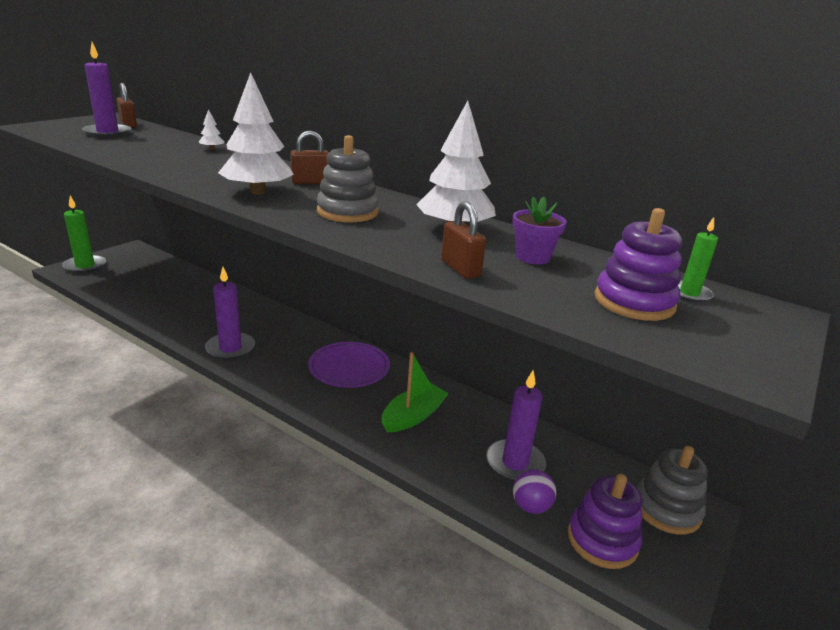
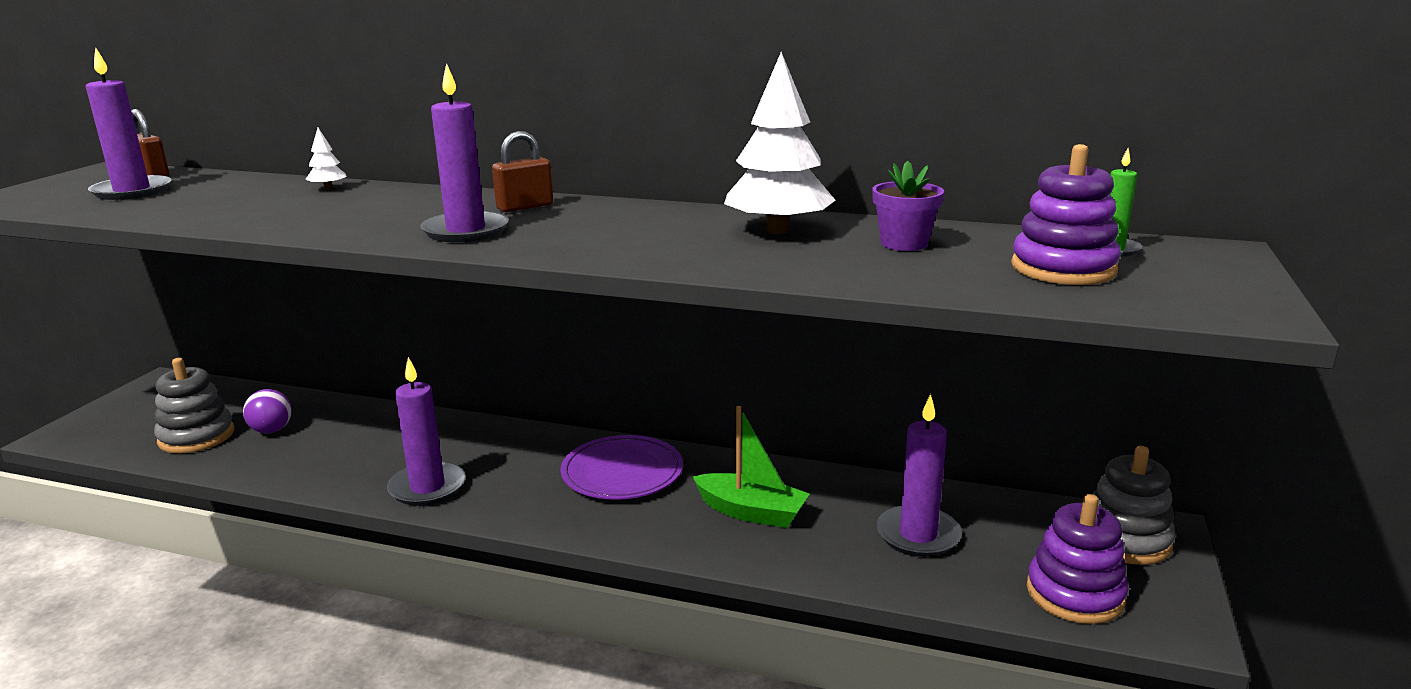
camera: 15 degrees left, 5 degrees down
green candle [62,196,106,274] -> none
white tree [218,73,294,195] -> purple candle [420,63,509,242]
grey stacking toy [317,135,379,222] -> grey stacking toy moved to [154,358,234,454]
green boat [382,352,449,432] -> green boat turned 90 degrees clockwise [692,406,810,528]
brown padlock [441,201,486,279] -> none
purple ball [513,469,556,514] -> purple ball moved to [243,389,292,433]

